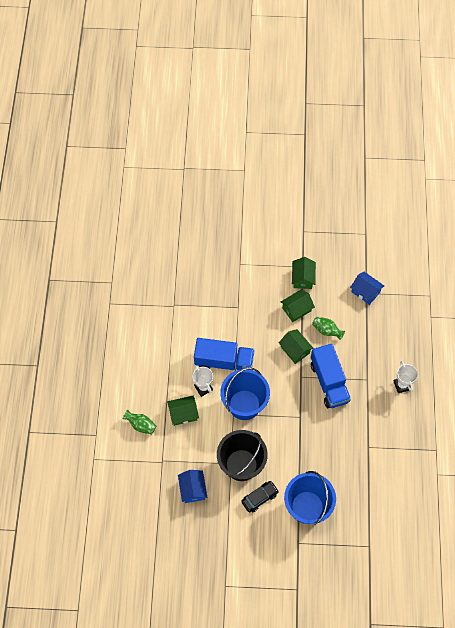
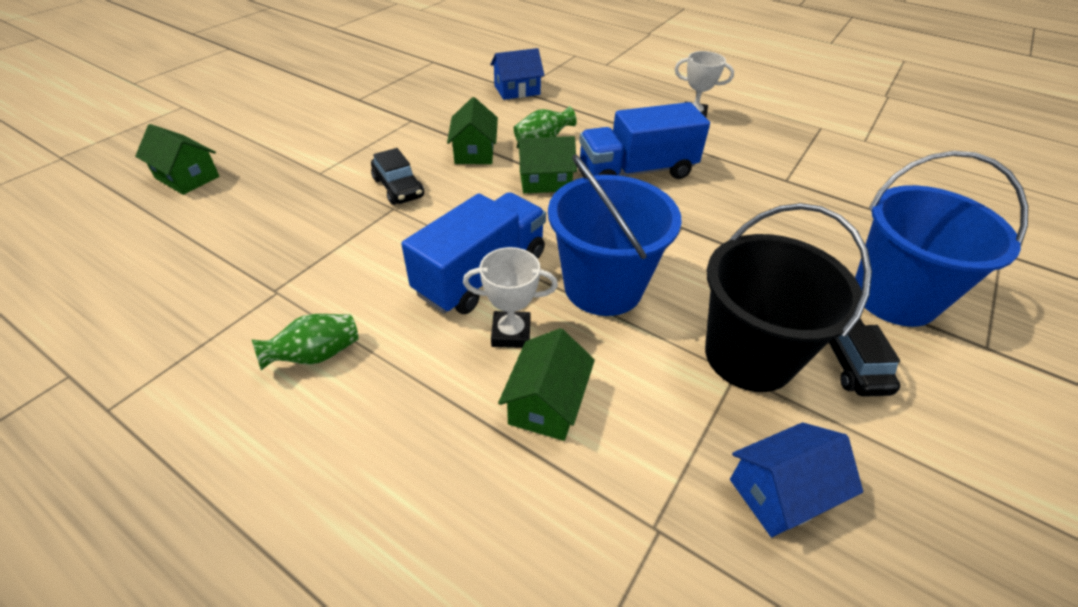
camera: 60 degrees left, 20 degrees down
green vase [122,410,156,435] -> green vase moved to [251,314,359,370]
blue house [178,470,207,503] -> blue house turned 45 degrees counterclockwise [730,422,863,537]
green house [292,257,316,289] -> green house moved to [135,124,219,195]
blue truck [311,344,351,408] -> blue truck turned 150 degrees clockwise [579,102,710,179]
none -> black car [371,148,424,205]

